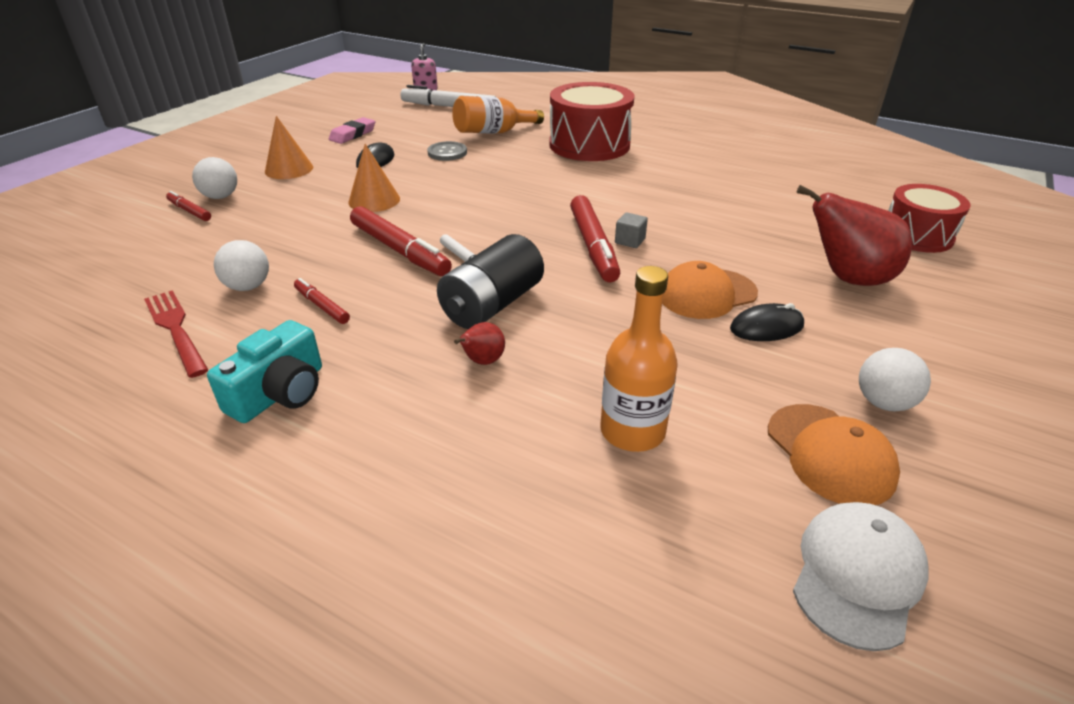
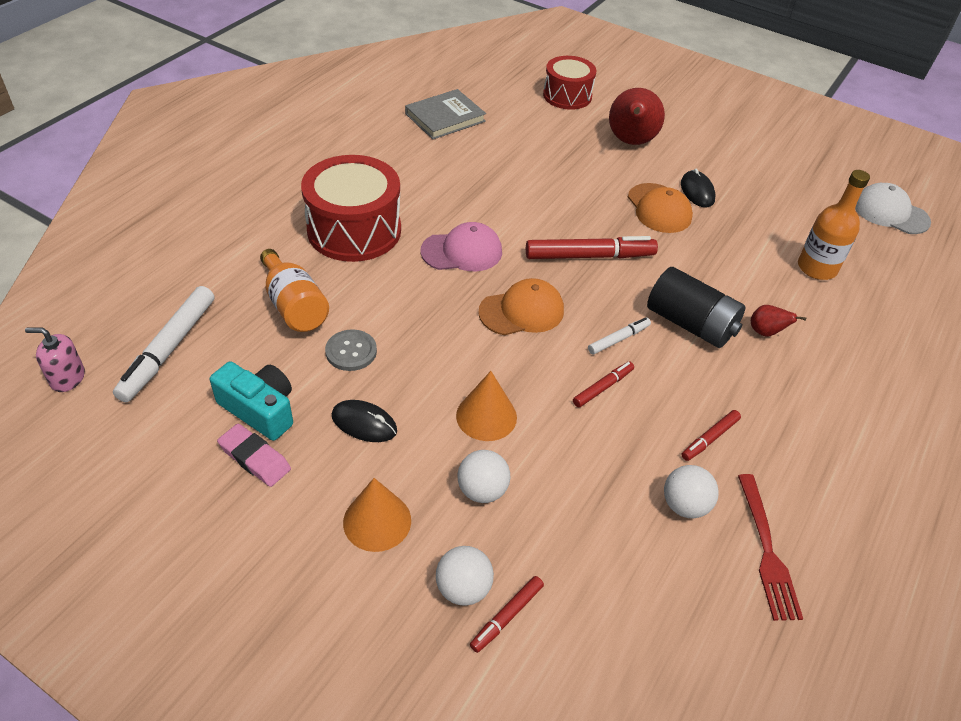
camera: 90 degrees left, 10 degrees up
red fork [144,290,208,378] -> red fork turned 60 degrees counterclockwise [738,474,803,621]
turquoise camera [207,320,322,423] -> turquoise camera moved to [210,361,293,441]
red marker [350,206,452,276] -> red marker [573,361,634,407], size x0.53
grey cube [615,212,648,248] -> none
orange cap [768,404,900,505] -> orange cap moved to [478,278,564,335]
white ball [859,348,931,411] -> white ball moved to [457,450,510,503]
none -> grey book [405,89,486,140]
none -> pink cap [421,222,502,271]

